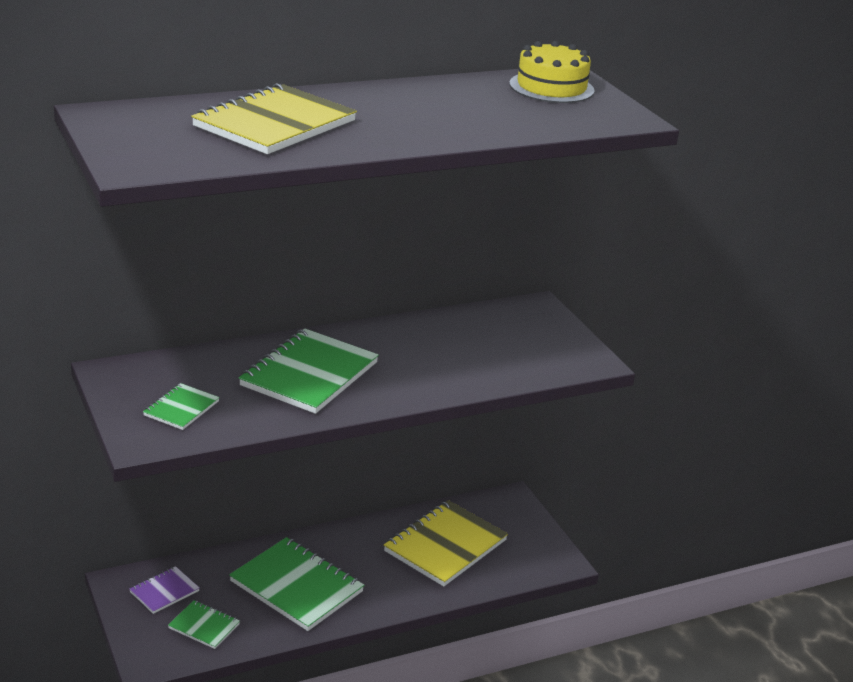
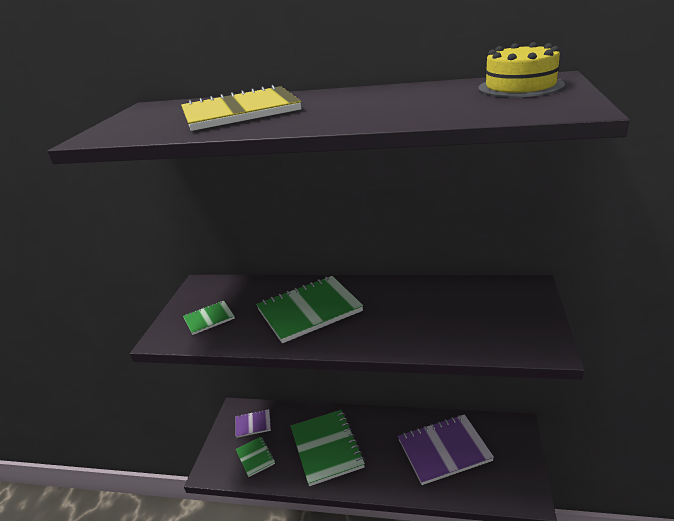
camera: 40 degrees right, 0 degrees up
yellow notebook [384,500,508,587] -> purple notebook [398,414,494,485]

